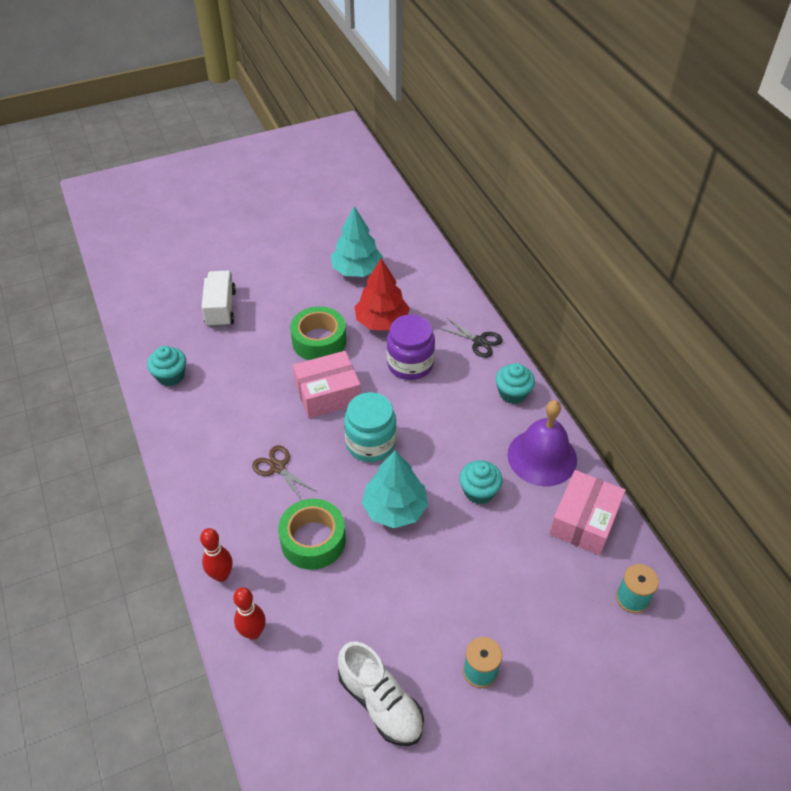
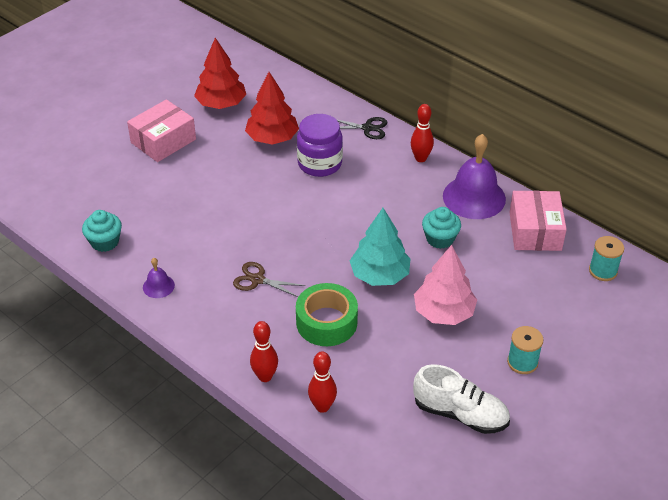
camera: 25 degrees left, 5 degrees down
white truck [202,270,236,328] -> none
green tape [290,306,346,360] -> none
pink box [293,351,361,418] -> pink box moved to [127,99,196,162]
turquoise tree [331,206,383,277] -> red tree [194,38,246,109]
turquoise jar [344,392,397,462] -> none
turquoise cupcake [496,363,535,404] -> red bowling pin [411,104,434,162]
none -> purple bell [143,258,175,298]
none -> pink tree [414,245,477,325]

